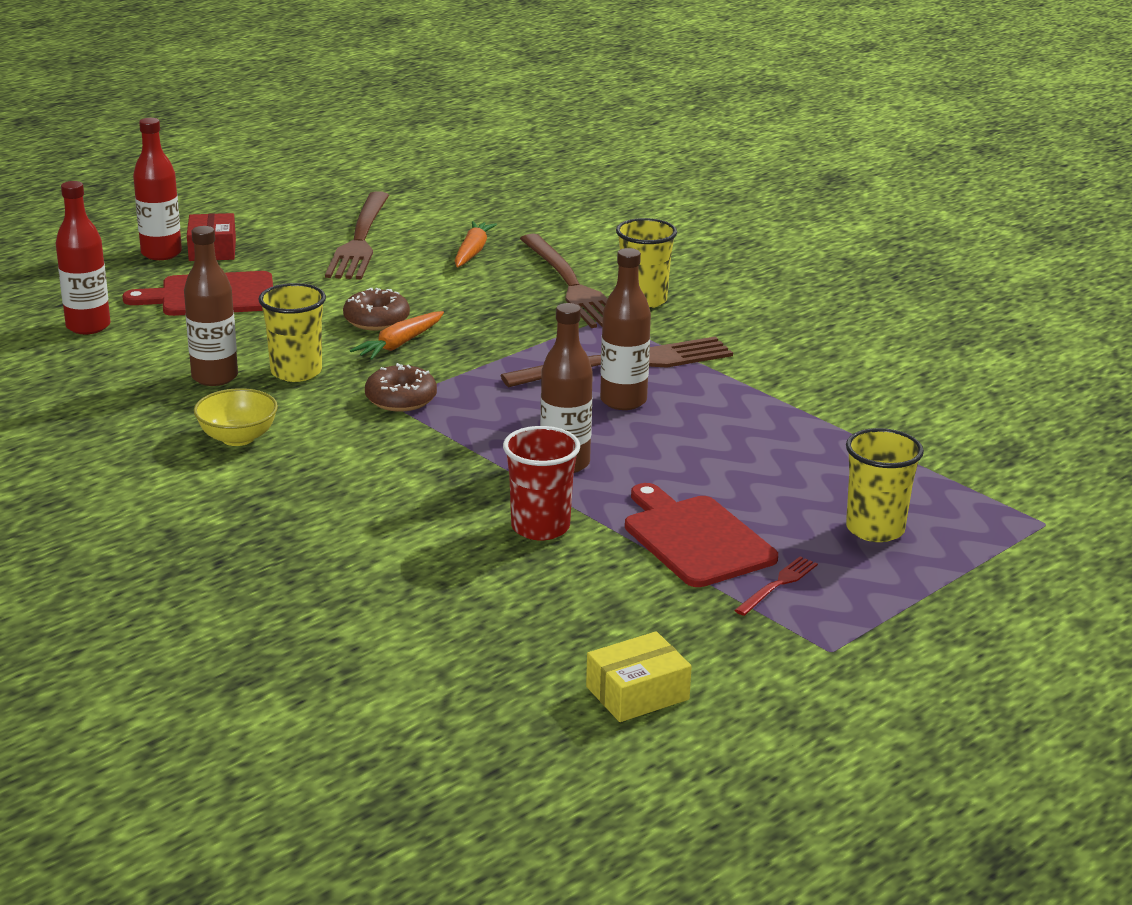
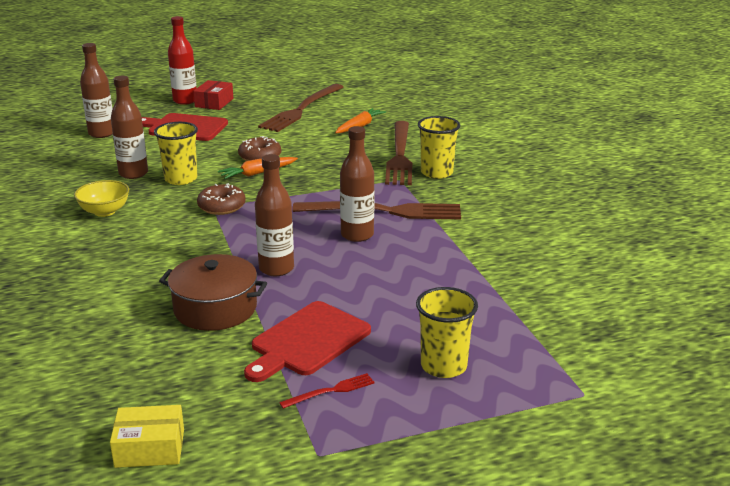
camera: 25 degrees right, 0 degrees up
red bottle [56,181,111,334] -> brown bottle [80,43,113,138]
red cup [503,426,580,540] -> brown pot [159,254,267,331]
red cutting board [625,483,778,587] -> red cutting board turned 135 degrees counterclockwise [244,301,371,382]

